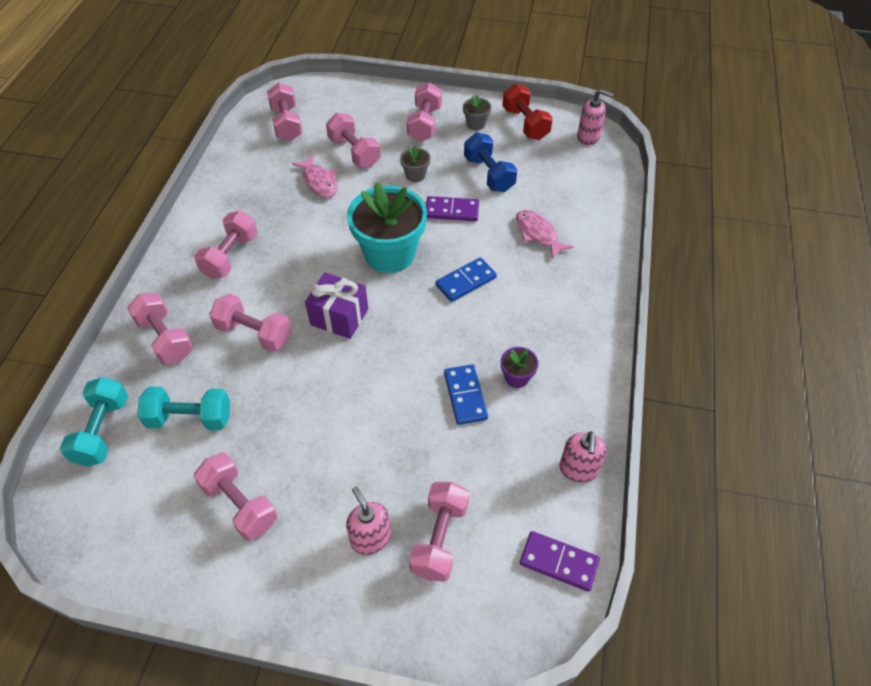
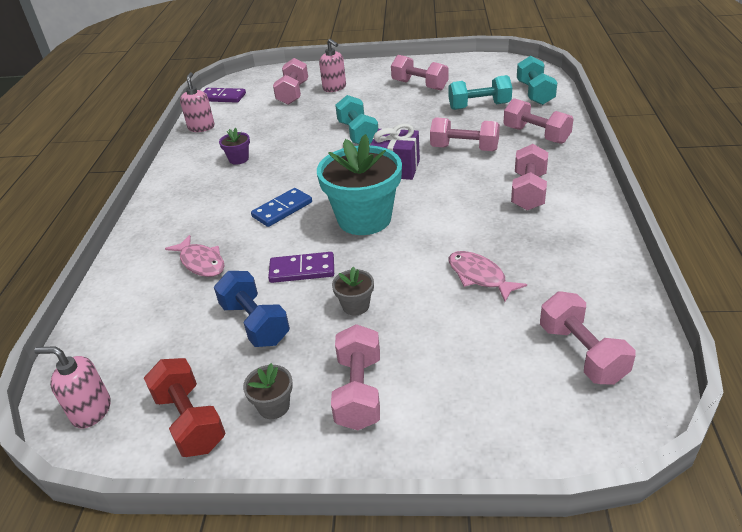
camera: 175 degrees right, 15 degrees down
pink dumbbell [326,113,381,168] -> none
blue domino [444,364,488,425] -> none
none -> turquoise dumbbell [335,95,378,144]

